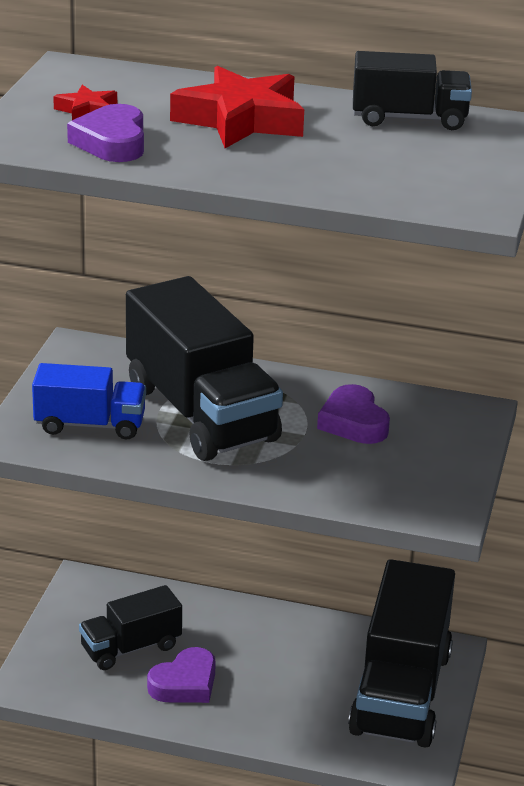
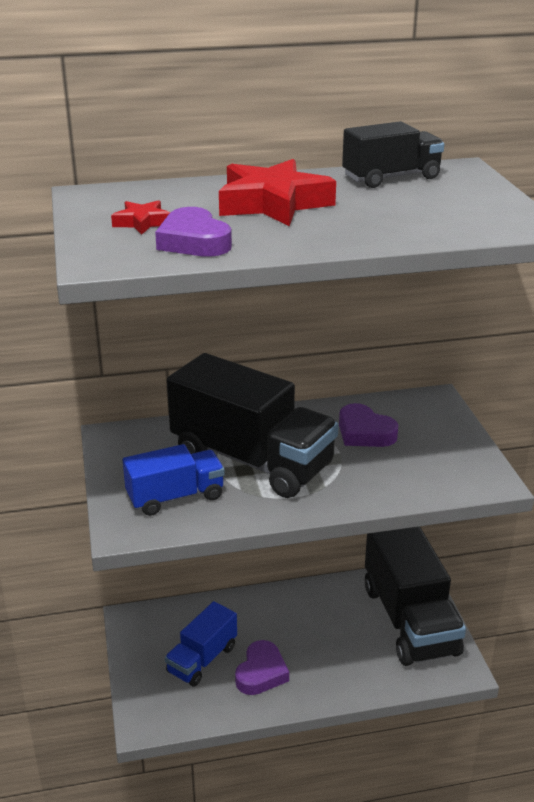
camera: 25 degrees left, 0 degrees up
black truck [79,585,182,670] -> blue truck [165,601,237,687]

